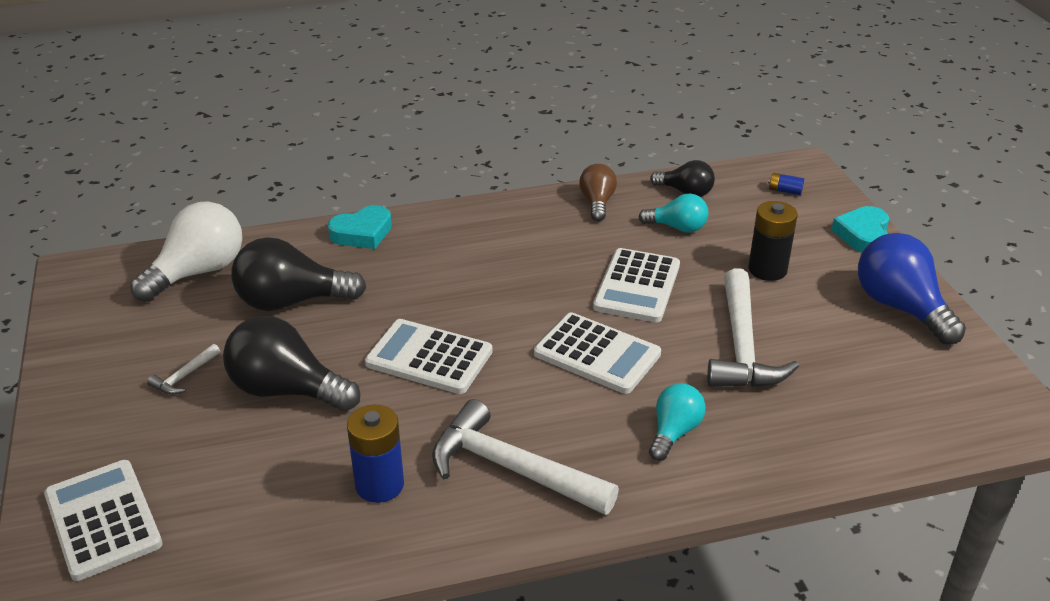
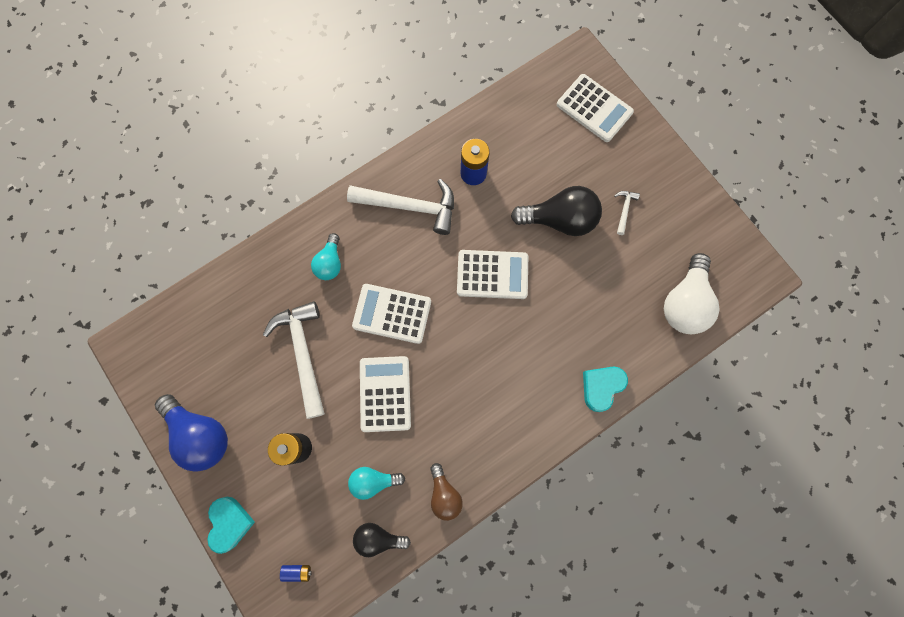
camera: 160 degrees right, 40 degrees up
black light bulb [232,237,366,311] -> none

